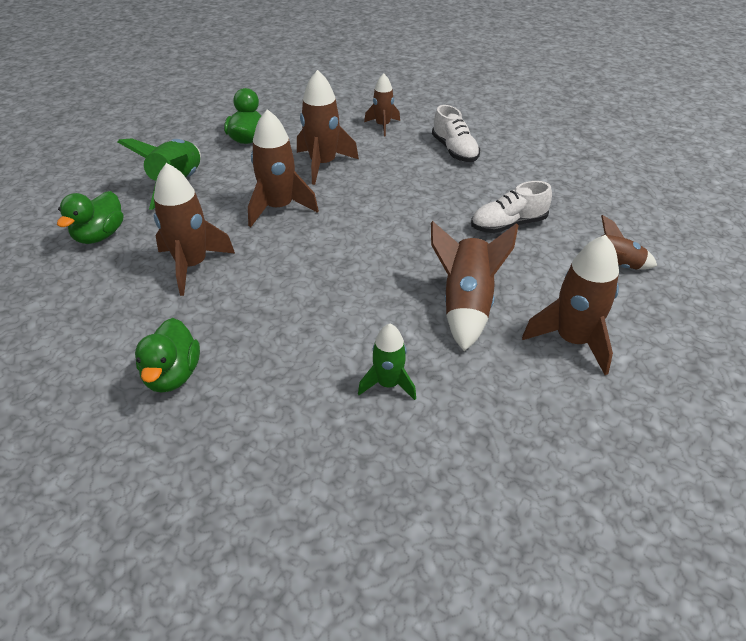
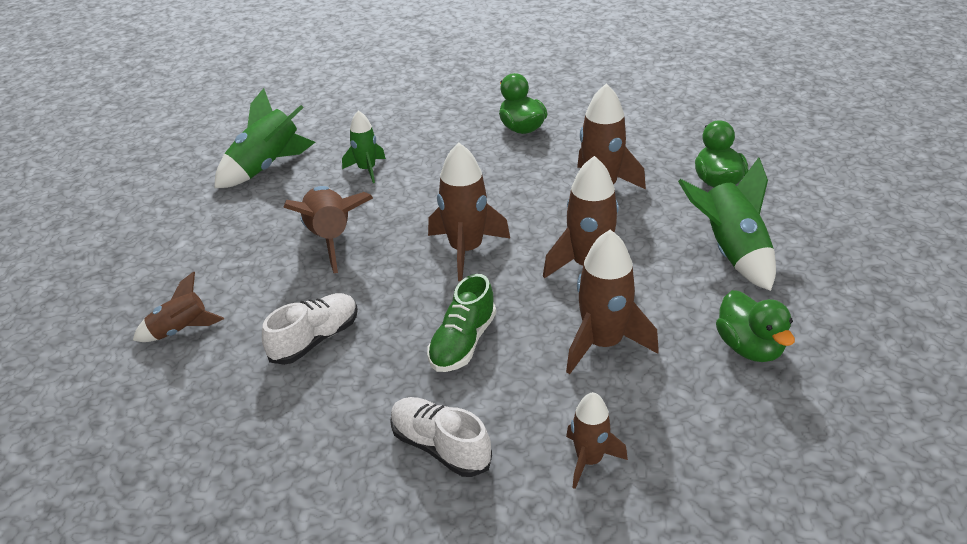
camera: 155 degrees right, 5 degrees down
brown rocket [522,235,619,375] -> brown rocket moved to [428,143,510,281]
none -> green rocket [214,88,315,188]
none -> green shoe [427,274,496,372]

